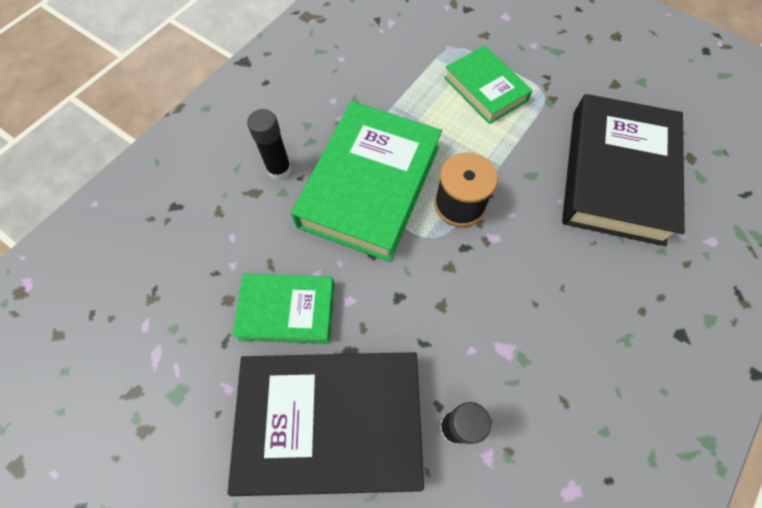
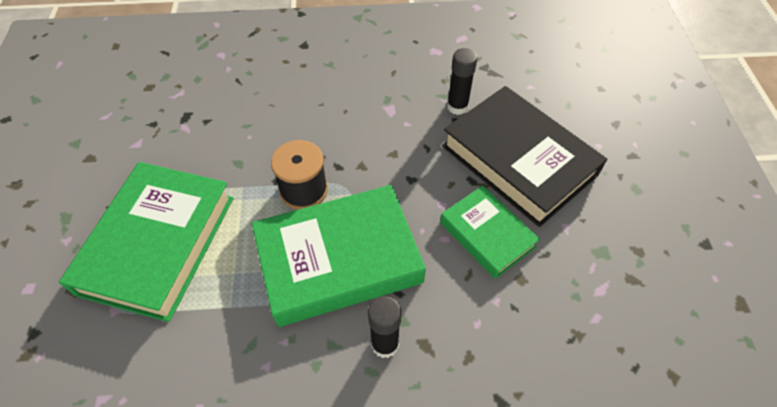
camera: 130 degrees left, 10 degrees down
green book [444,45,533,124] -> green book [59,162,234,322], size x1.75
black book [562,94,685,246] -> none

